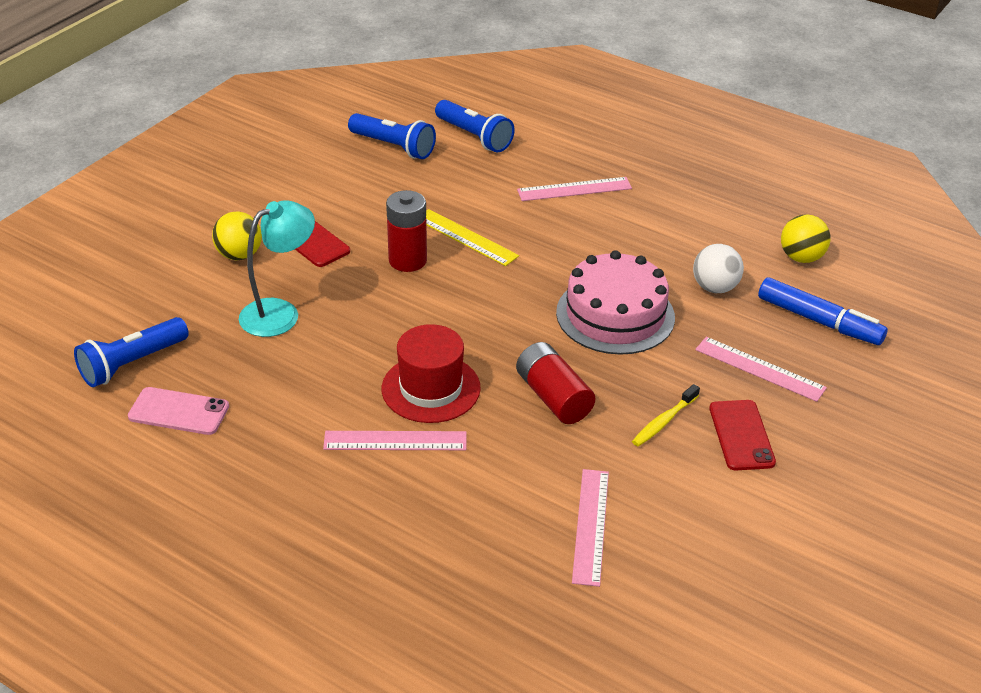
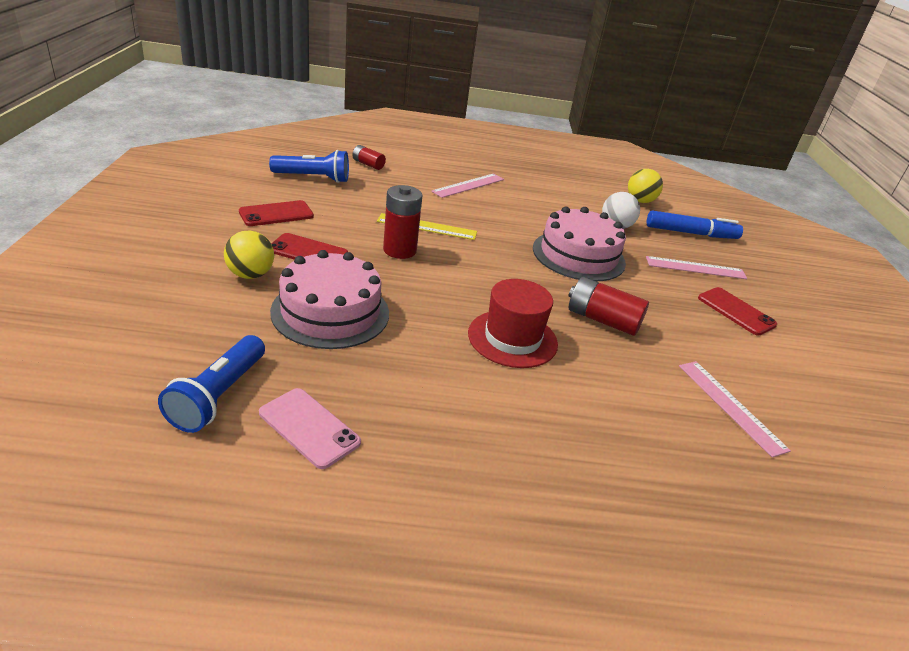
camera: 35 degrees left, 5 degrees down
pink phone [128,387,229,435] -> pink phone turned 60 degrees clockwise [259,388,361,469]
turquoise lamp [239,200,315,337] -> pink cake [270,250,389,349]
pink ruler [323,431,467,450] -> none
blue flashlight [435,100,514,152] -> red battery [352,145,386,170]
yellow toothbrush [632,384,700,447] -> none
none -> red phone [239,200,314,226]

